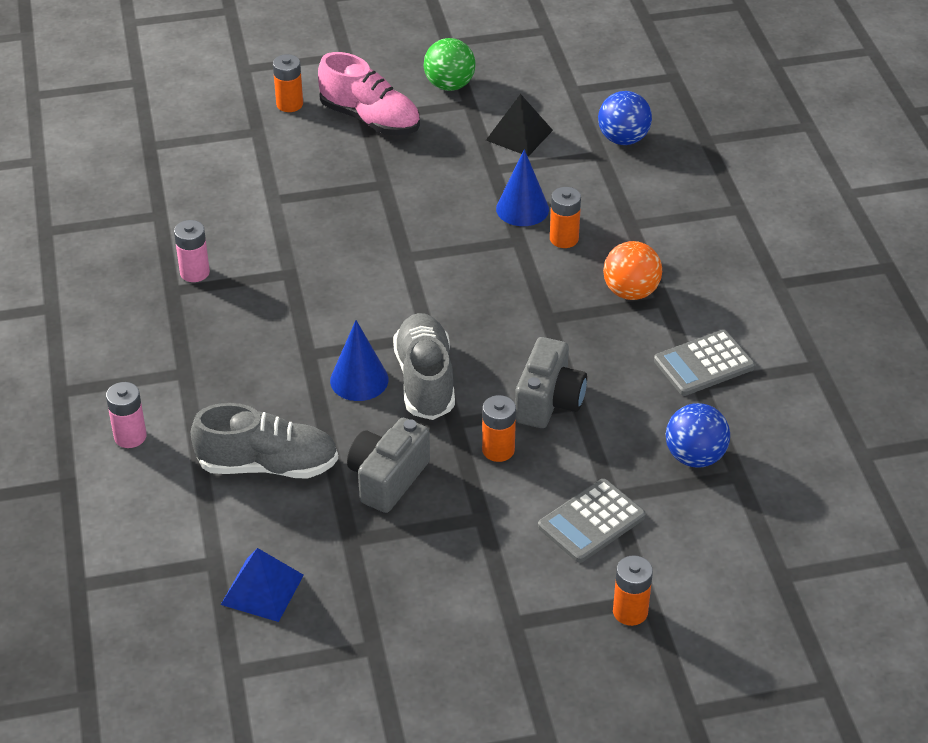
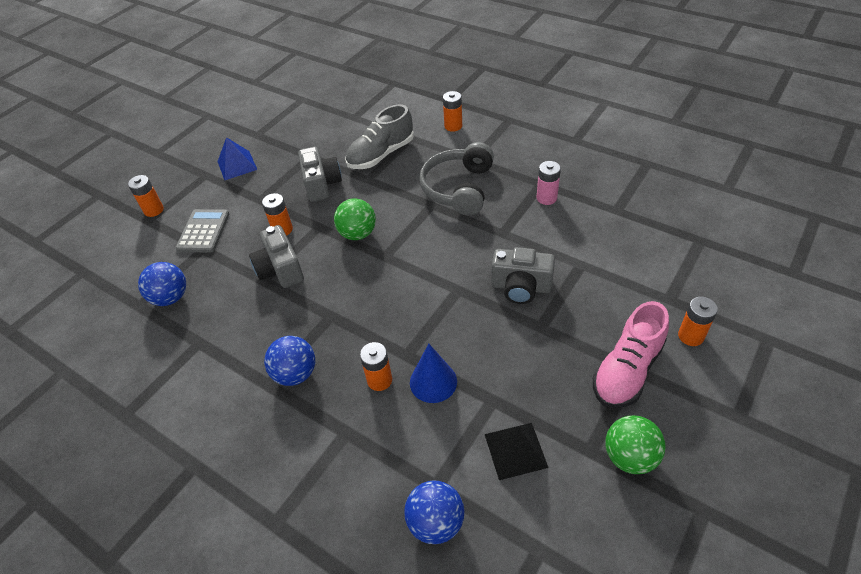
camera: 140 degrees right, 5 degrees up
pink battery [106,382,147,448] -> orange battery [443,91,462,132]
blue pyramid [221,548,304,622] -> blue pyramid moved to [217,137,257,180]
pink shoe [318,52,420,135] -> pink shoe turned 45 degrees counterclockwise [593,301,669,408]
blue cone [330,320,388,401] -> none
grey shoe [393,313,455,420] -> green ball [334,199,376,240]
orange ball [603,241,662,300] -> blue ball [264,336,315,386]
grey calculator [654,330,755,396] -> none
none -> grey headphones [419,142,494,216]
none -> grey camera [491,247,555,304]

